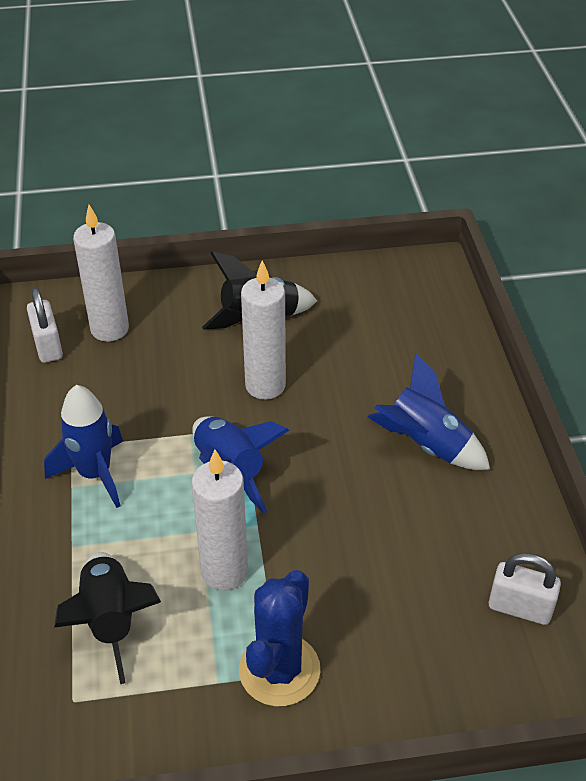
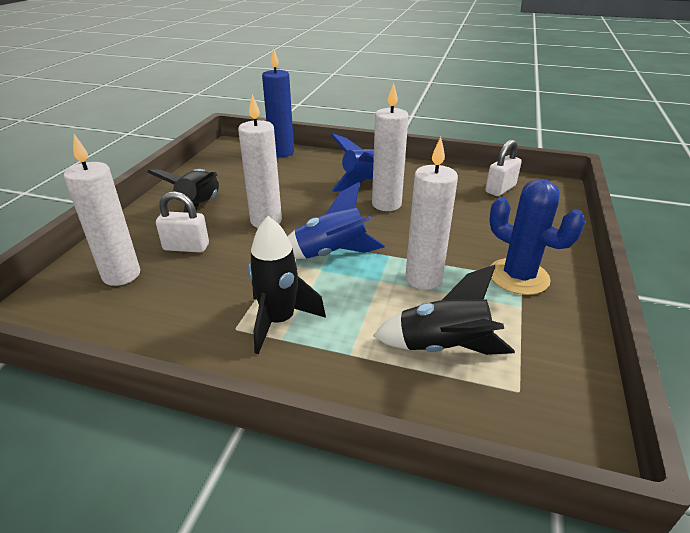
camera: 65 degrees left, 10 degrees down
white padlock [27,288,63,363] -> white padlock moved to [156,191,209,253]
blue rocket [44,385,123,508] -> black rocket [248,216,326,354]
none -> blue candle [262,47,294,157]
none -> white candle [372,83,409,211]

